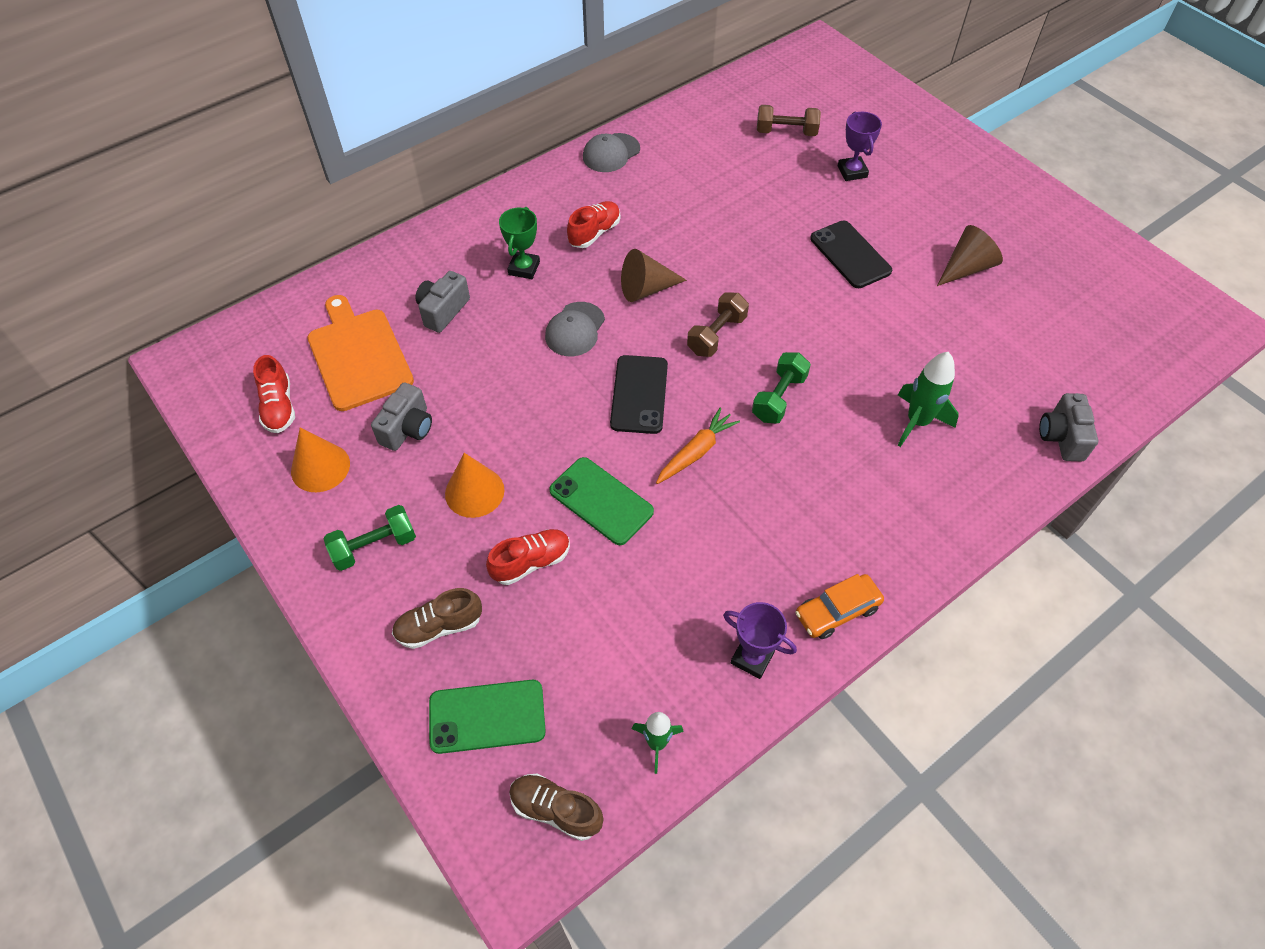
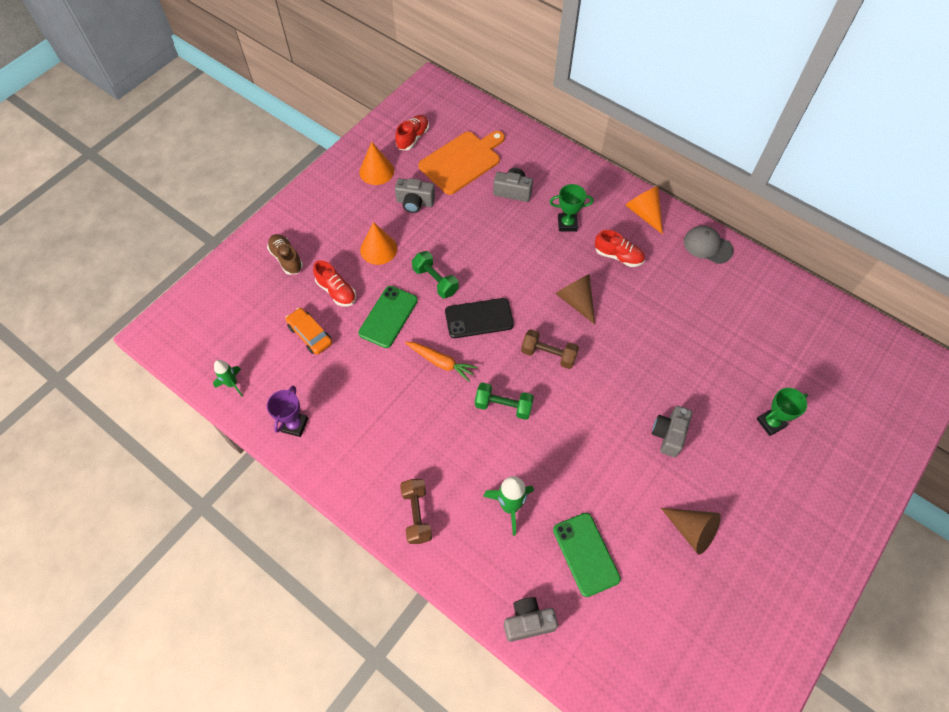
camera: 75 degrees right, 5 degrees up
red shoe [253,355,295,433] -> red shoe turned 150 degrees clockwise [395,115,429,150]
green dumbbell [324,505,416,571] -> green dumbbell moved to [412,251,459,298]
green phone [429,680,546,754] -> green phone moved to [553,513,621,597]
brown shoe [509,774,604,841] -> none
grey cap [545,302,605,356] -> none
brown dumbbell [757,105,821,136] -> brown dumbbell moved to [400,479,432,544]
orange car [795,574,884,639] -> orange car moved to [286,308,332,355]
black phone [810,221,892,288] -> grey camera [652,406,692,457]
purple trophy [838,111,882,181] -> green trophy [757,388,808,436]
none -> orange cone [625,186,663,234]

